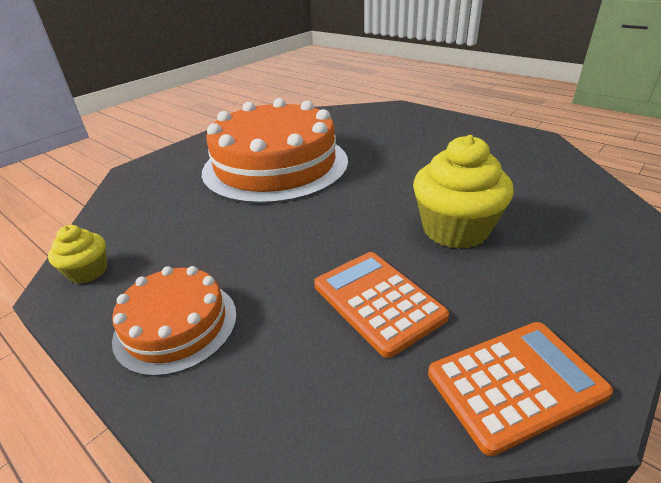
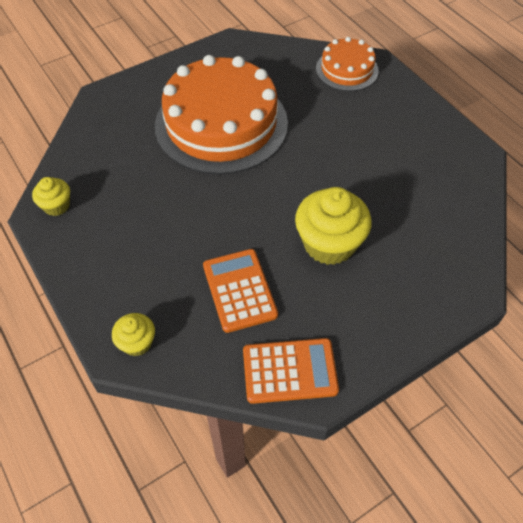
camera: 15 degrees right, 20 degrees up
orange cake [112,266,237,376] -> orange cake moved to [316,37,379,91]
none -> yellow cupcake [112,313,155,356]

